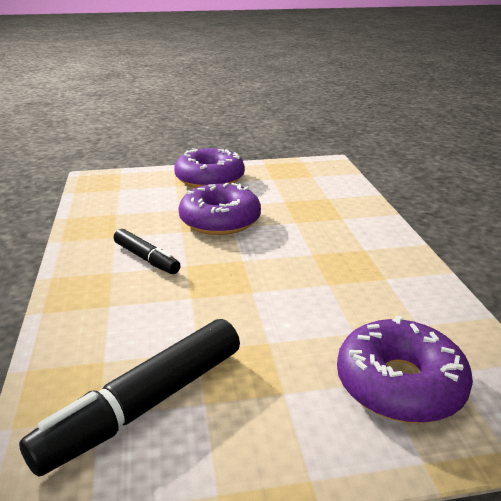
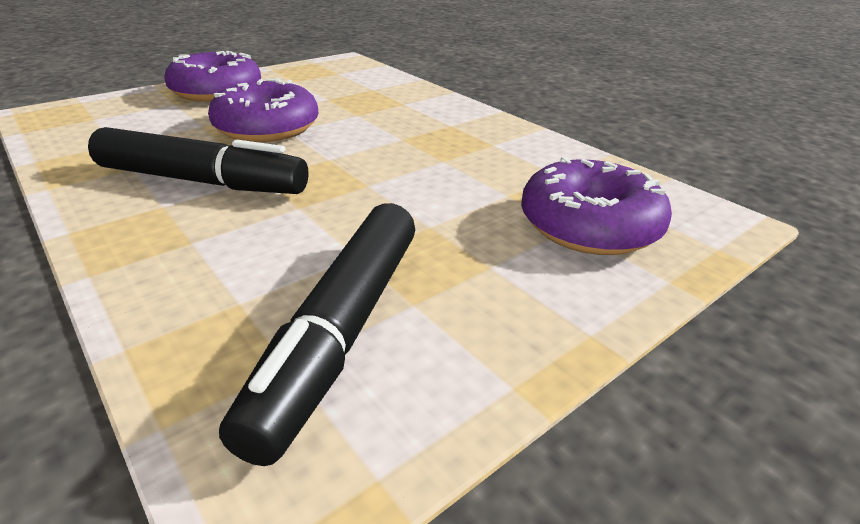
camera: 30 degrees left, 5 degrees up
black marker [114,229,181,274] -> black marker [88,127,308,194], size x1.75

